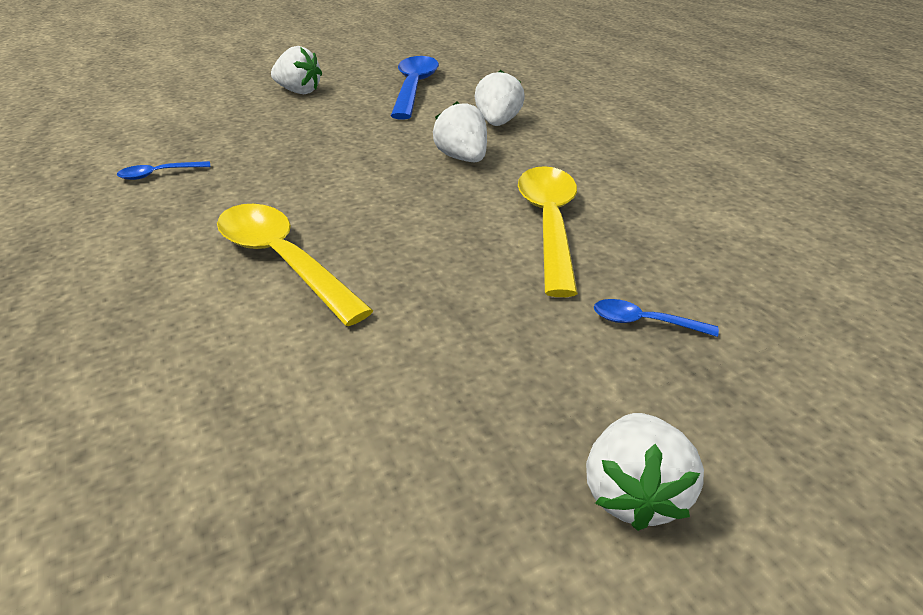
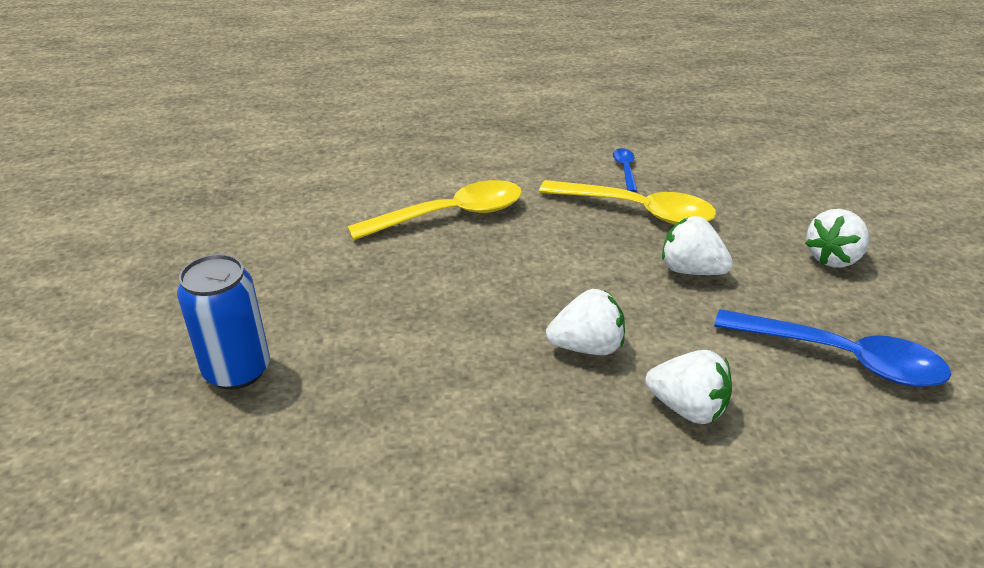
camera: 110 degrees right, 0 degrees up
yellow spoon [518,166,578,297] -> yellow spoon moved to [539,180,716,225]
white strawberry [586,413,704,531] -> white strawberry moved to [662,216,733,275]
blue spoon [594,299,719,337] -> blue can [177,254,270,390]

